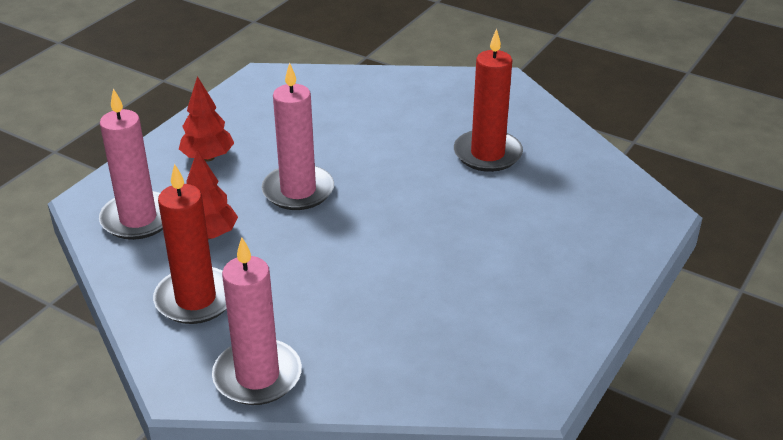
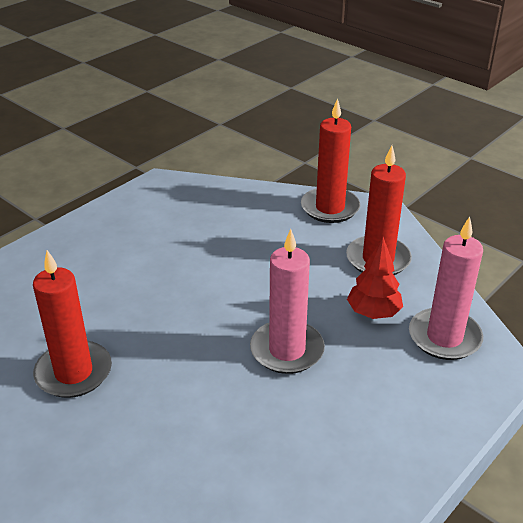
camera: 170 degrees left, 0 degrees up
red tree [179,76,234,161] -> none
pink candle [212,237,302,405] -> red candle [301,98,360,223]

